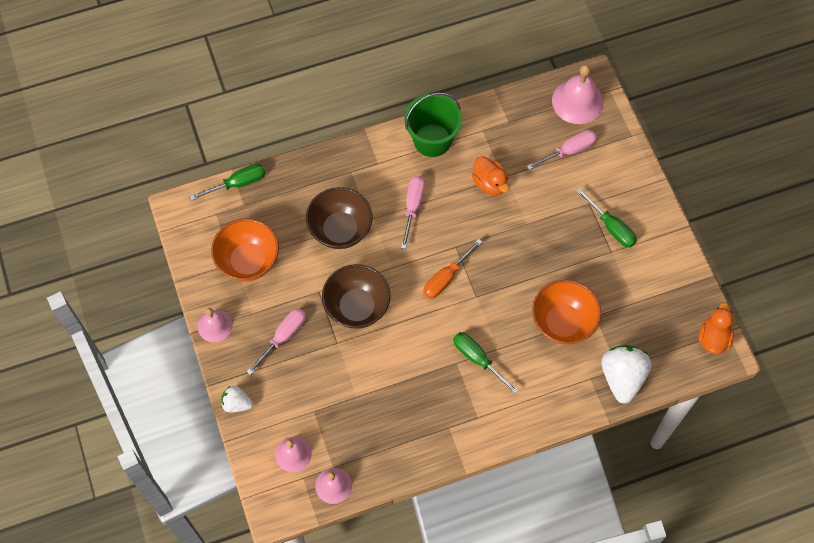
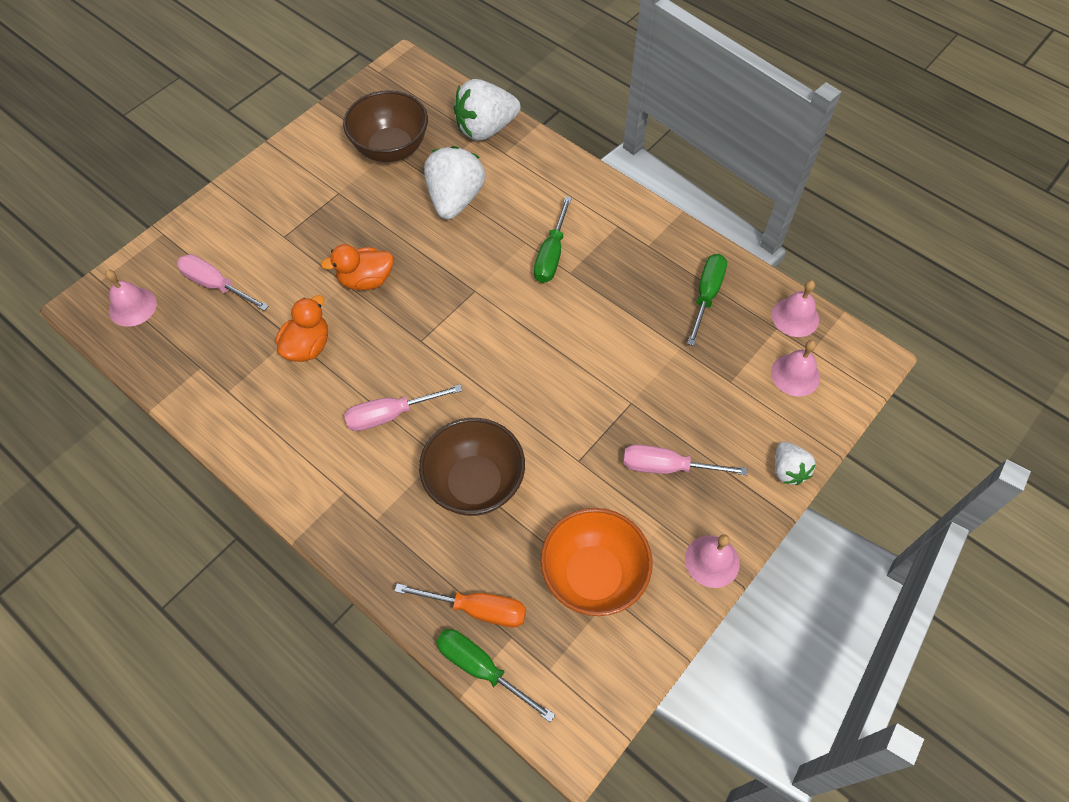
camera: 120 degrees left, 5 degrees down
brown bowl [322,264,391,329] -> brown bowl moved to [343,90,428,162]
green bucket [404,93,462,157] -> none
orange screwdriver [423,239,482,299] -> orange screwdriver moved to [394,584,526,627]
orange bowl [532,280,601,345] -> white strawberry [424,146,485,219]
pink bell [552,64,603,124] -> pink bell [105,270,157,327], size x0.63
green screwdriver [576,188,637,248] -> green screwdriver moved to [687,254,727,346]
orange duck [698,303,734,354] -> orange duck moved to [321,244,393,290]

